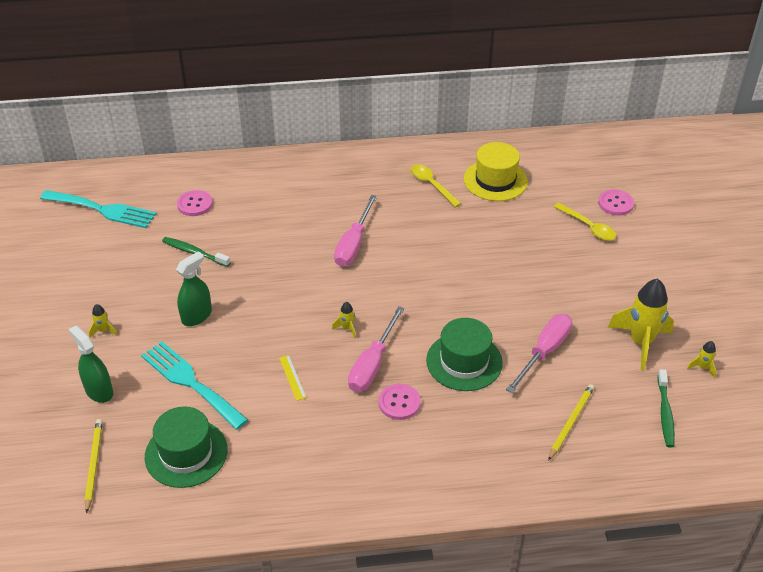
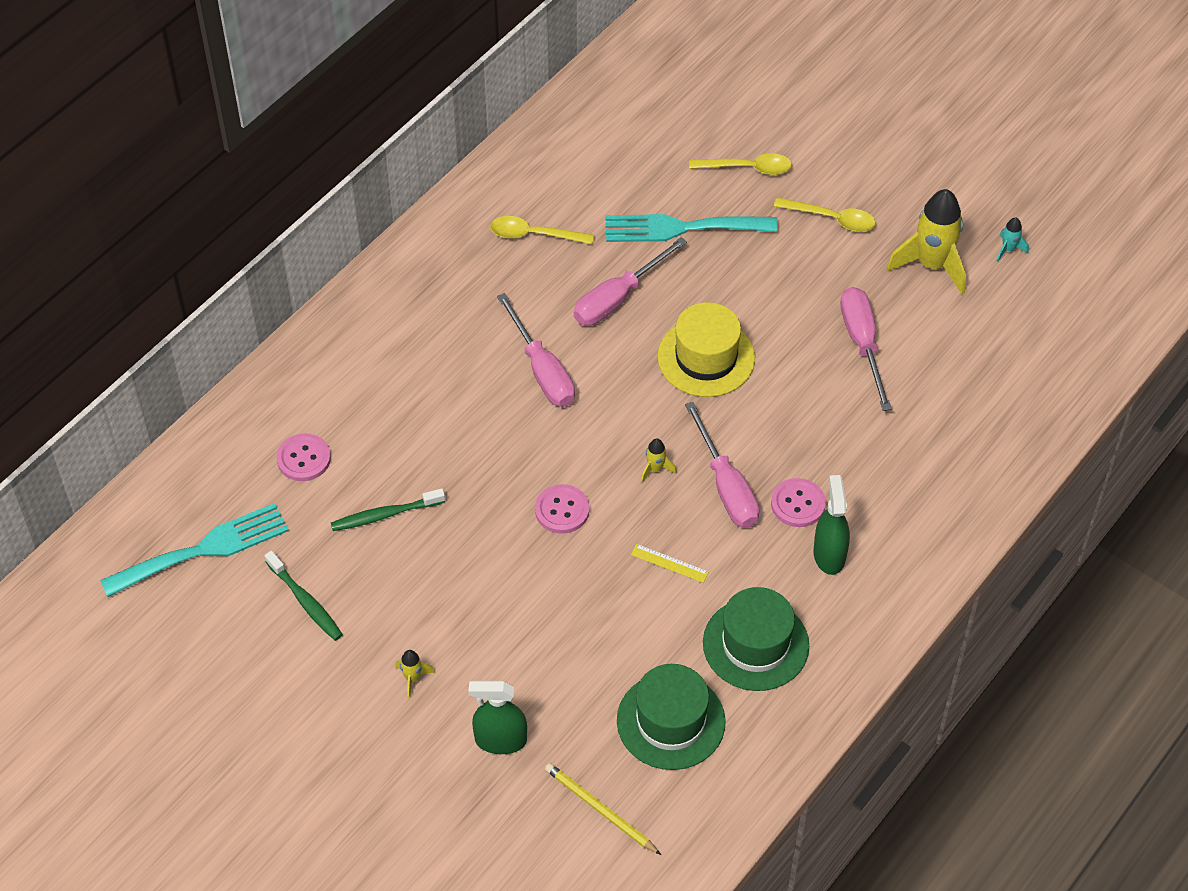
camera: 45 degrees left, 10 degrees up
turquoise fork [141,341,248,430] -> turquoise fork moved to [606,214,778,242]
green spray bottle [176,251,212,326] -> green spray bottle moved to [813,475,850,575]
green hat [426,318,503,391] -> green hat moved to [703,587,809,691]
yellow hat [464,142,528,201] -> yellow hat moved to [657,302,755,397]
yellow pencil [548,384,594,461] -> none
pink button [598,190,634,216] -> pink button moved to [535,484,589,534]
green toothbrush [658,369,675,448] -> green toothbrush moved to [265,551,343,641]
yellow rocket [687,341,716,378] -> turquoise rocket [997,217,1029,262]
none -> pink screwdriver [574,237,687,326]
none -> yellow spoon [774,197,876,232]

